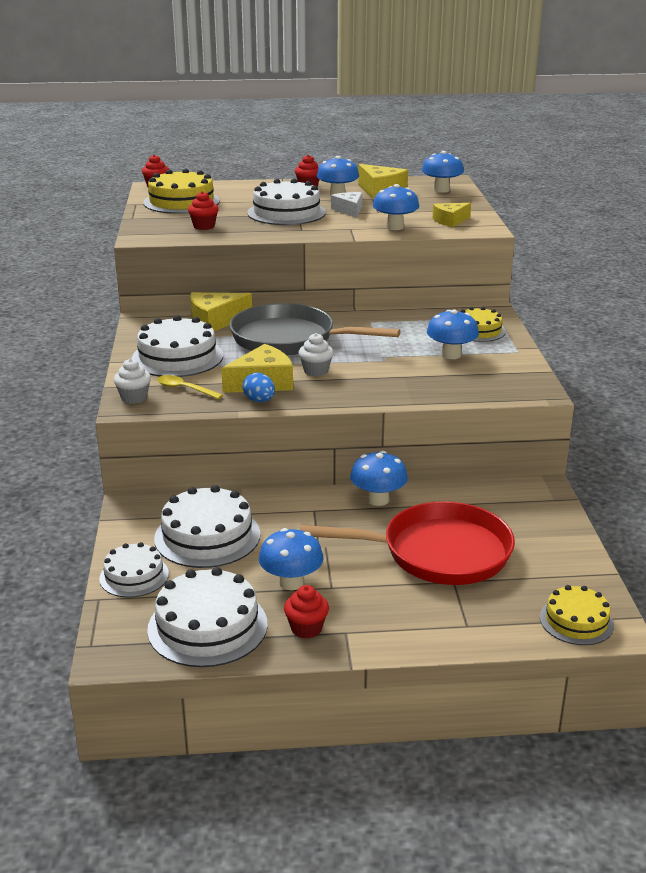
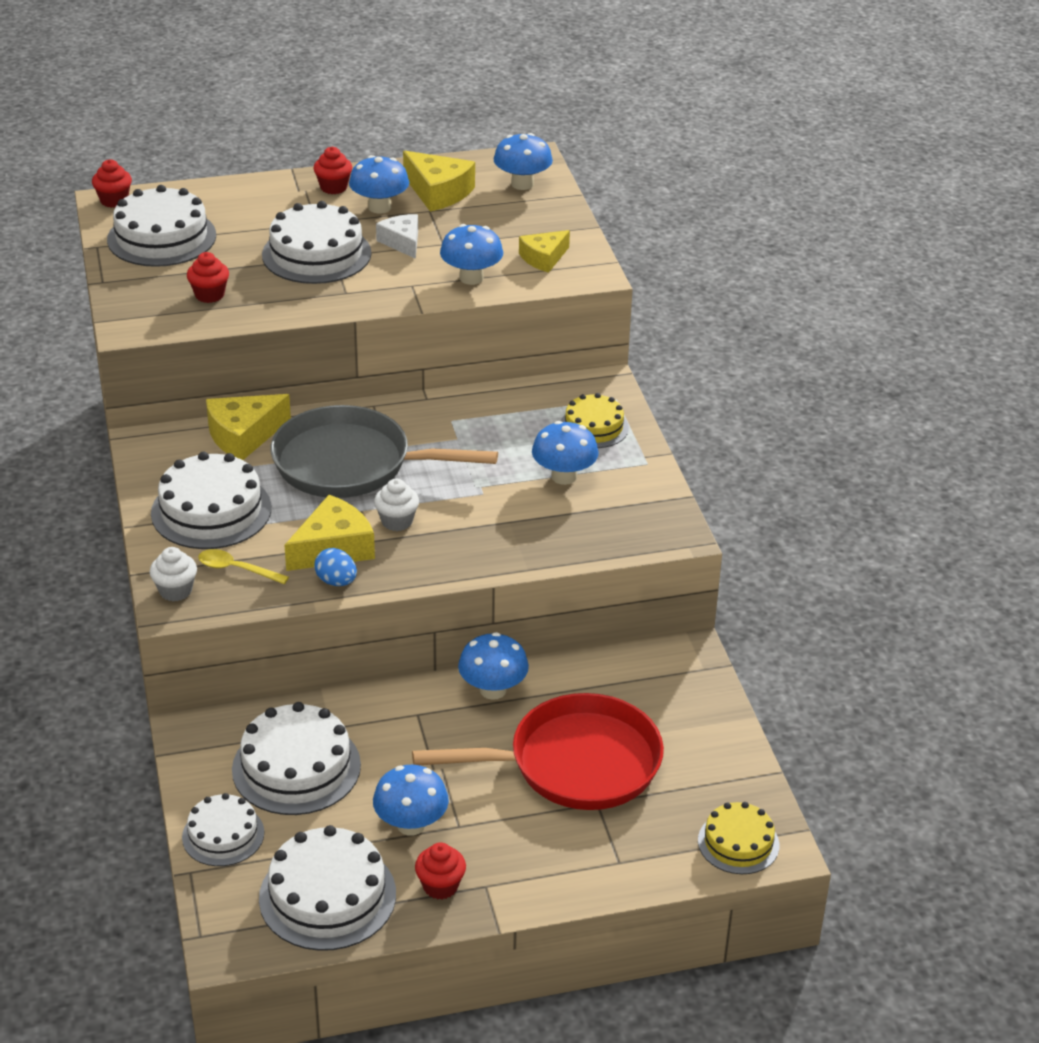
camera: 10 degrees left, 10 degrees up
yellow cake [143,169,220,214] -> white cake [107,185,216,267]

